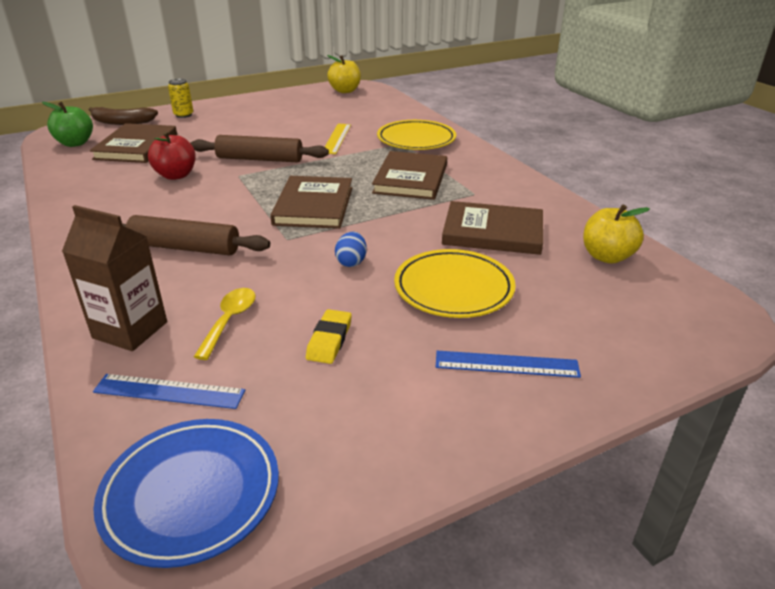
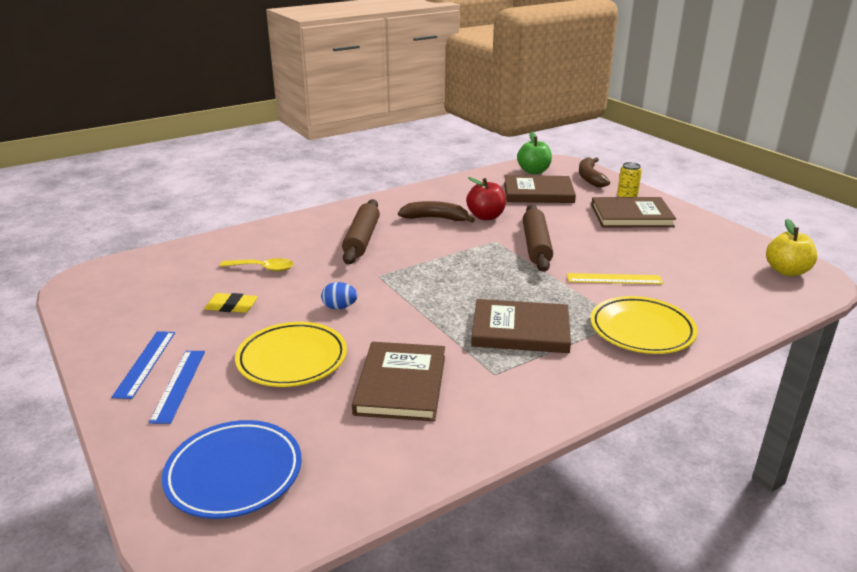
camera: 85 degrees right, 5 degrees down
brown carton [62,205,167,351] -> none
blue ruler [93,374,245,409] -> blue ruler moved to [111,331,175,399]
blue plate [93,419,279,568] -> blue plate moved to [162,420,302,519]
brown book [270,176,352,229] -> brown book moved to [591,197,676,227]
yellow apple [583,204,650,264] -> none
none -> brown banana [398,201,475,223]

